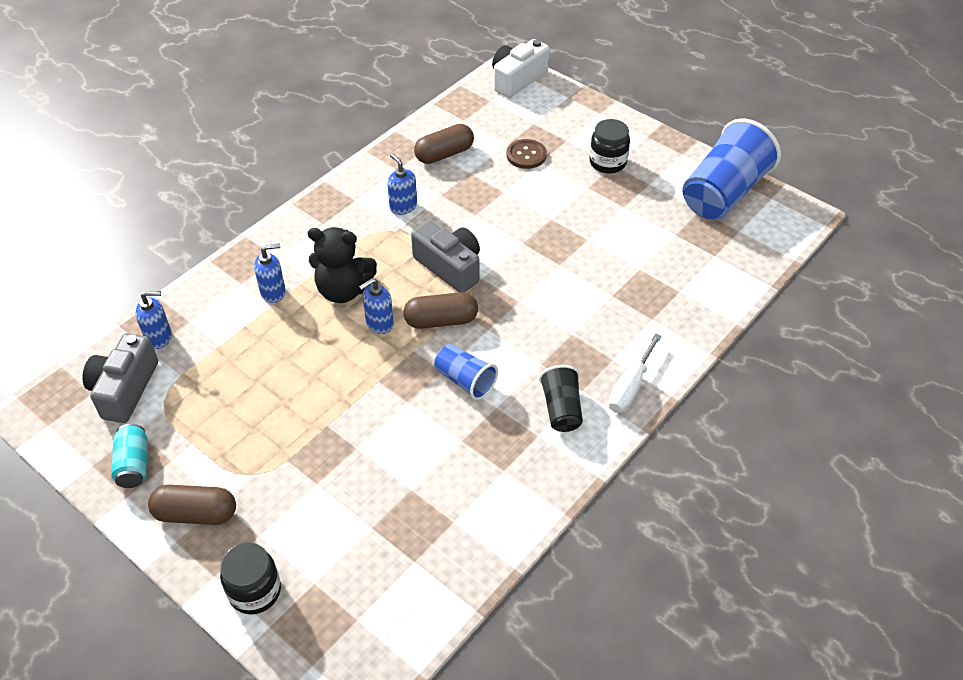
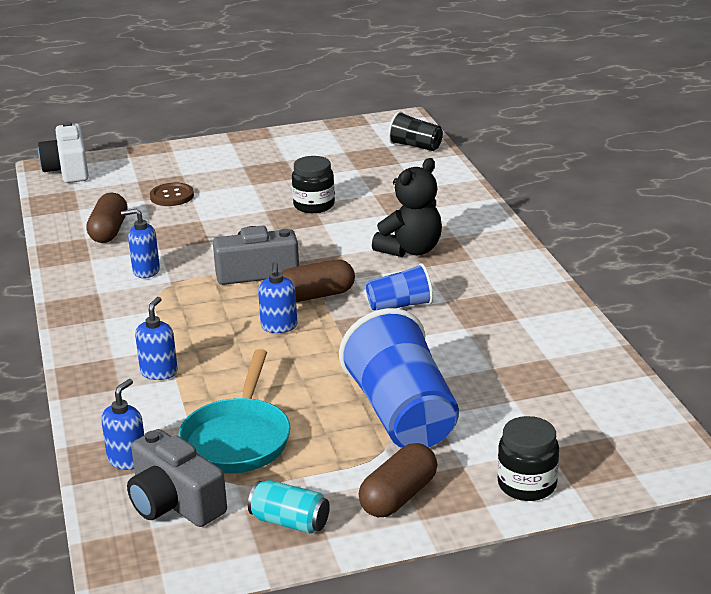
camera: 55 degrees left, 20 degrees down
black teddy bear [308,227,377,303] -> black teddy bear moved to [372,158,442,257]
brown capsule [403,292,478,329] -> brown capsule turned 45 degrees clockwise [281,260,355,302]
black cup [539,365,583,432] -> black cup moved to [388,111,443,151]
black jar [590,119,630,174] -> black jar moved to [292,156,335,213]
white screwdriver [608,333,662,413] -> none
blue cup [682,118,781,220] -> blue cup moved to [339,308,459,448]
none -> turquoise pan [179,349,290,473]

